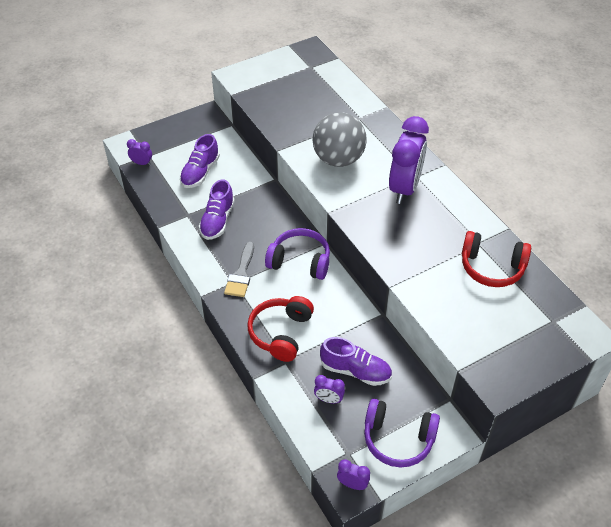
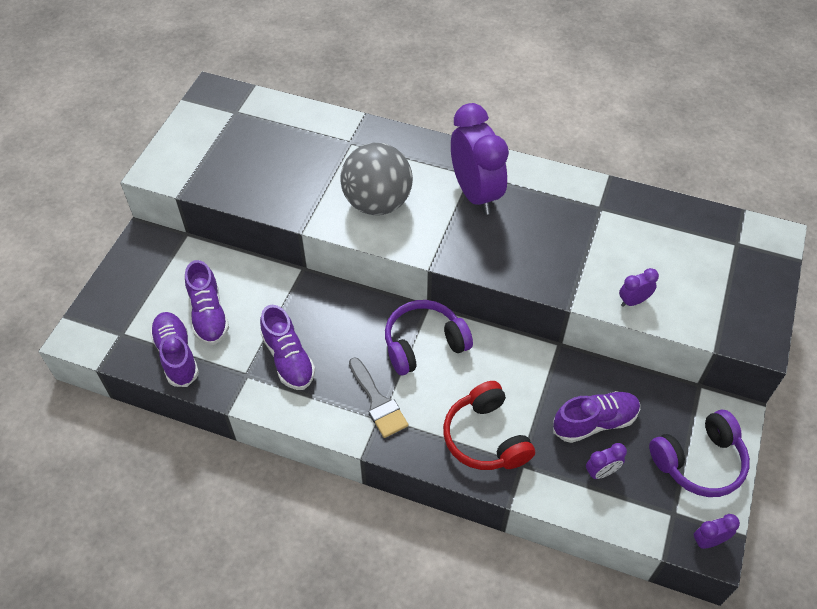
camera: 40 degrees left, 5 degrees up
purple clock [127,139,152,166] -> purple clock moved to [619,268,659,307]
red headphones [462,231,531,287] -> none
none -> purple shoe [150,312,199,387]

